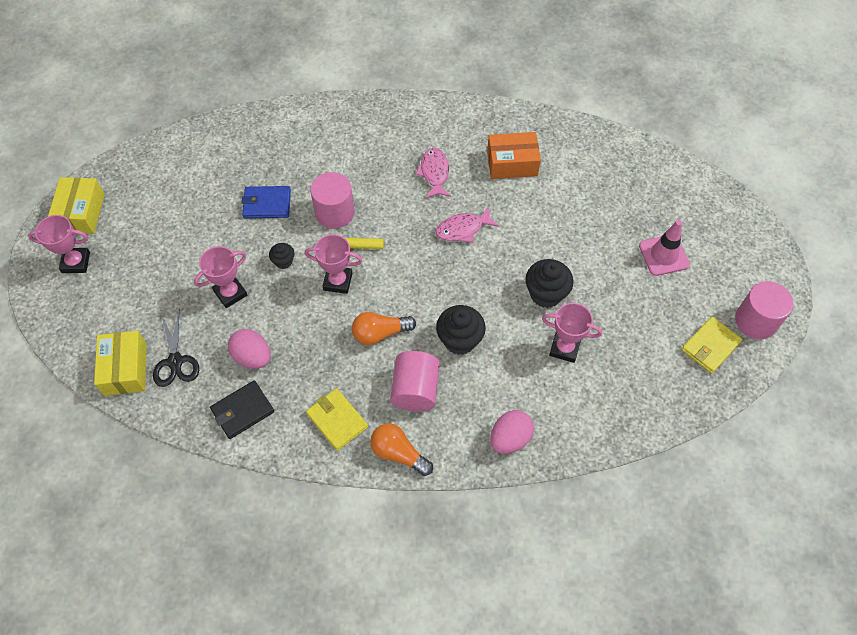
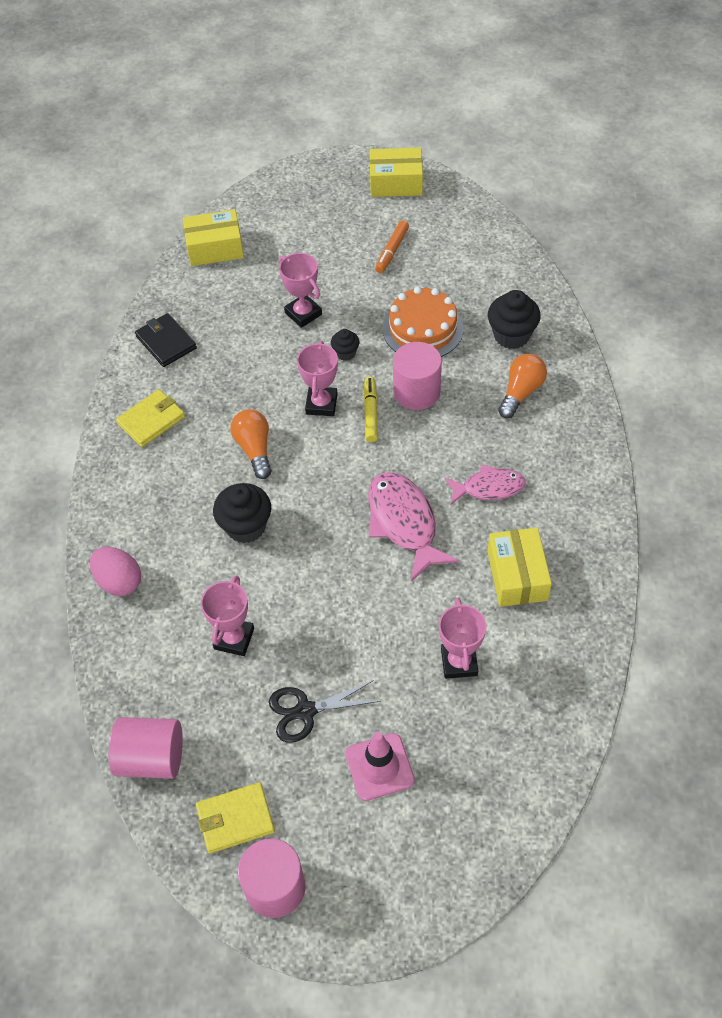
camera: 90 degrees right, 5 degrees down
pink trophy [28,215,90,273] -> pink trophy moved to [439,598,487,679]
black scissors [153,312,199,387] -> black scissors moved to [269,680,381,743]
pink egg [228,329,271,369] -> none
blue wallet [242,186,291,218] -> orange cake [383,287,463,357]
orange light bulb [370,423,433,476] -> orange light bulb moved to [498,354,547,418]
pink cylinder [390,351,440,412] -> pink cylinder moved to [109,717,183,779]
pink fish [436,207,499,243] -> pink fish [368,472,459,582], size x1.56
orange box [487,132,541,179] -> yellow box [487,528,552,607]
black cupcake [525,259,573,308] -> black cupcake moved to [488,290,541,349]
yellow wallet [682,316,743,373] -> yellow wallet turned 60 degrees counterclockwise [196,782,275,854]
none -> orange marker [375,221,409,273]

